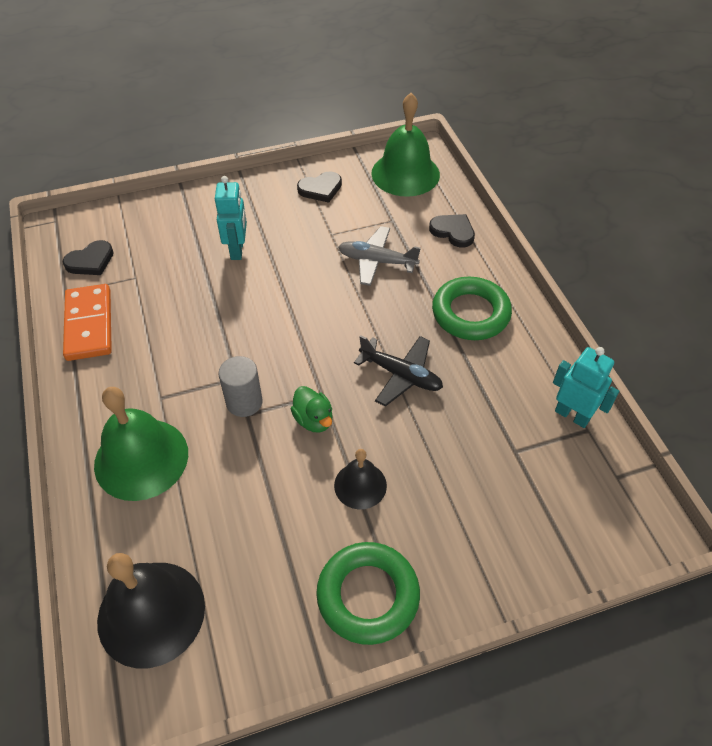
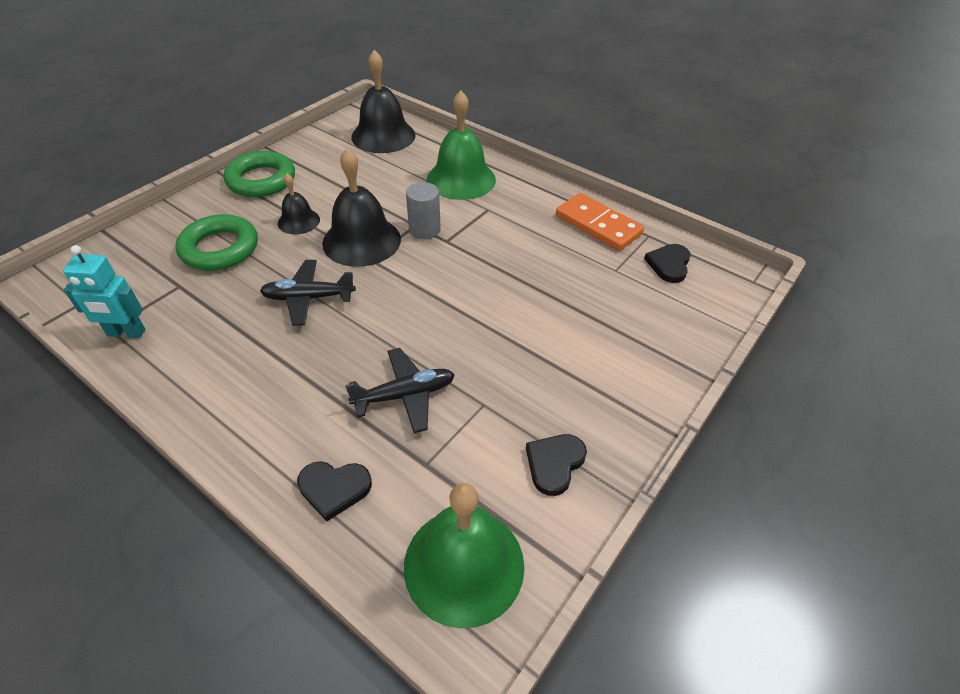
camera: 145 degrees right, 5 degrees down
turquoise robot [215,176,247,260] -> none
green duck [291,386,333,433] -> black bell [322,148,401,267]
grey plane [338,226,421,286] -> black plane [345,348,455,433]
green ring [432,277,512,340] -> green ring moved to [176,214,258,271]

